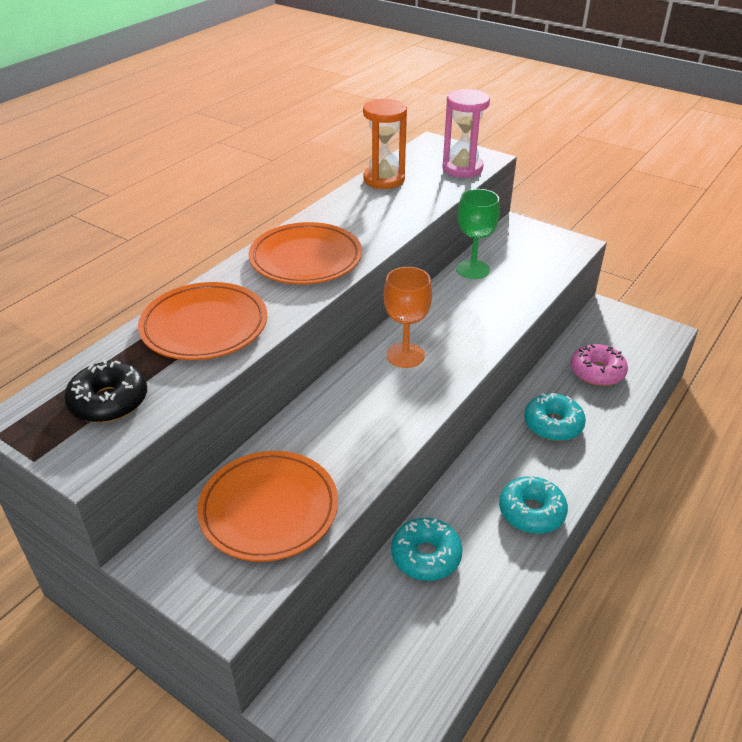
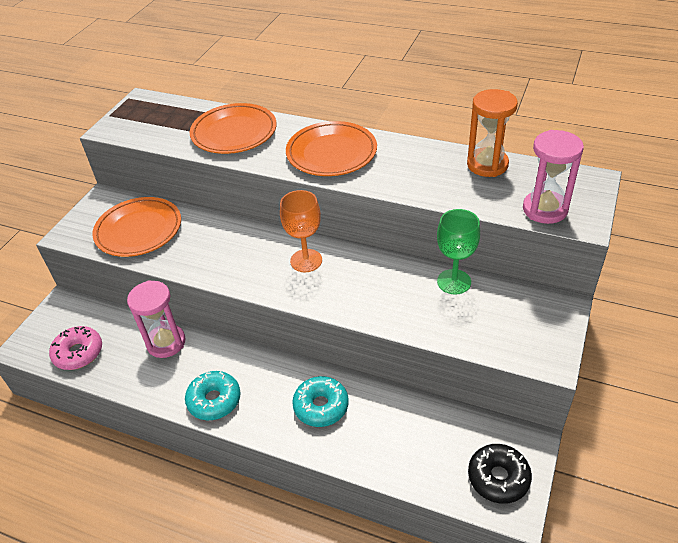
camera: 80 degrees right, 5 degrees up
black donut [64,359,147,423] -> black donut moved to [468,444,532,504]
turquoise donut [391,518,463,581] -> pink hourglass [127,280,186,358]
pink donut [570,344,628,386] -> pink donut moved to [49,326,102,370]

